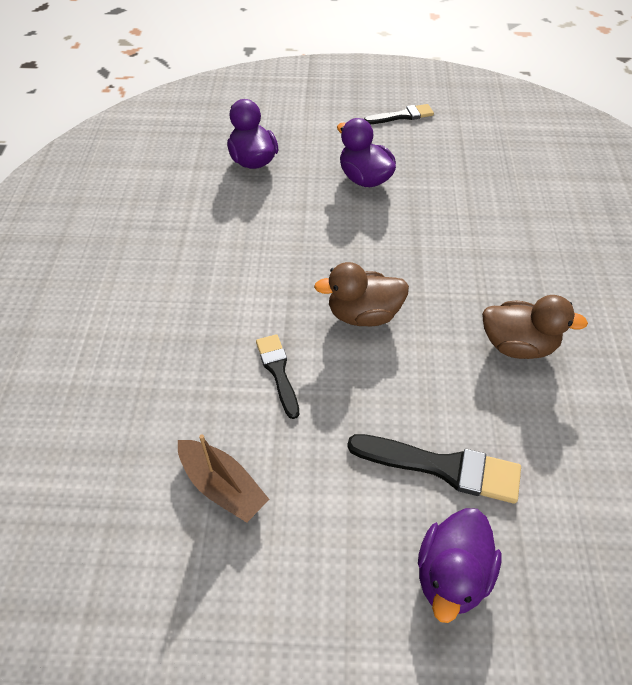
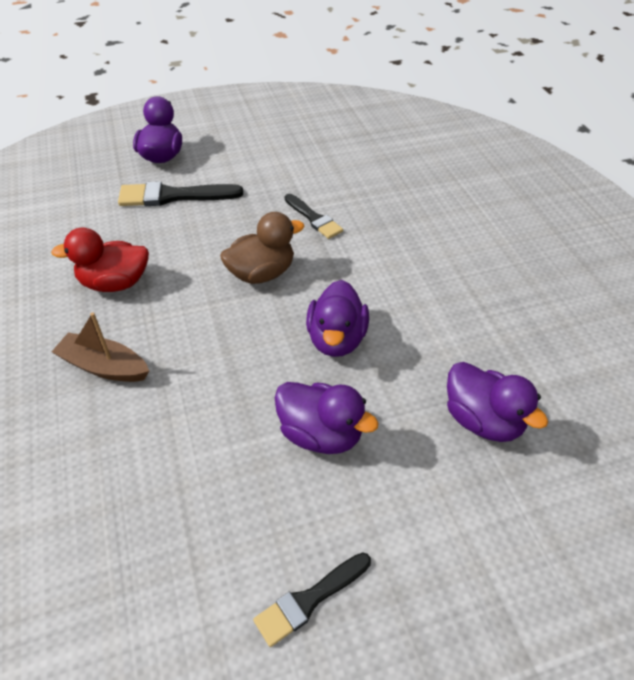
camera: 160 degrees right, 5 degrees down
brown boat [178,435,269,523] -> brown boat moved to [52,312,149,382]
brown duck [482,295,588,359] -> red duck [51,228,149,292]
none -> purple duck [306,280,369,357]

